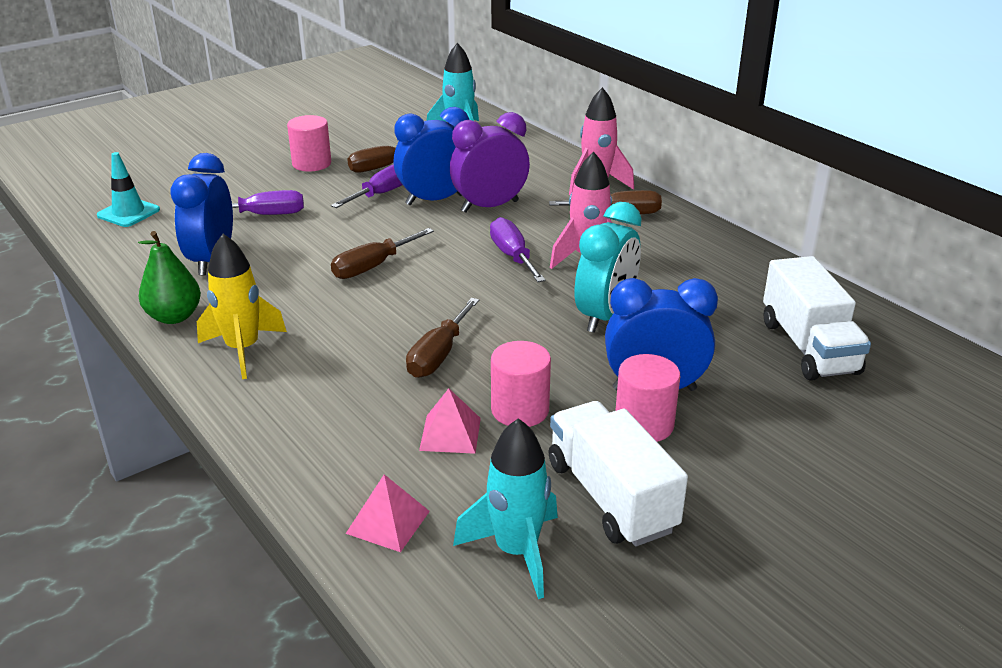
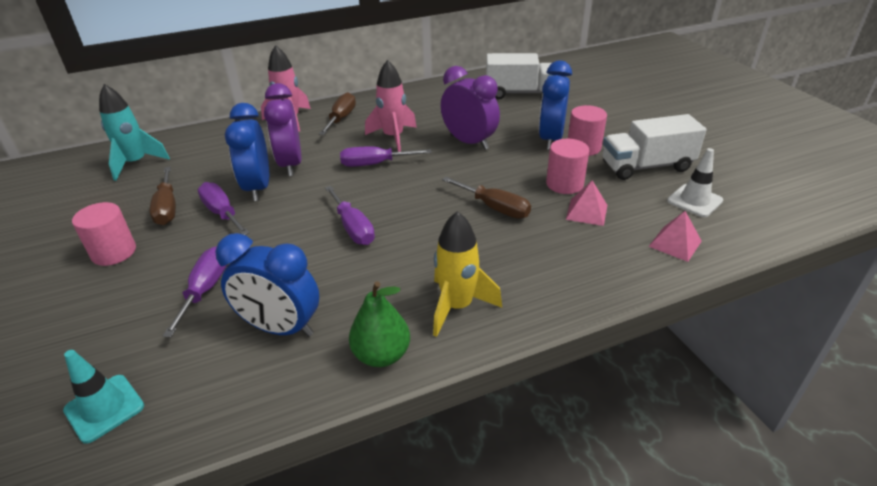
camera: 75 degrees left, 5 degrees up
brown screwdriver [331,228,434,279] -> purple screwdriver [325,186,375,245]
turquoise rocket [453,418,558,599] -> white traffic cone [667,148,723,217]
turquoise clock [574,202,642,333] -> purple clock [441,66,500,150]

